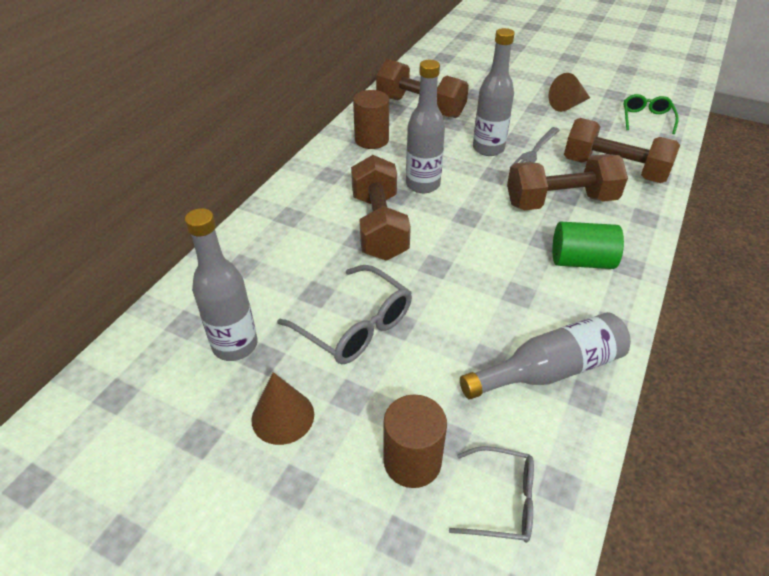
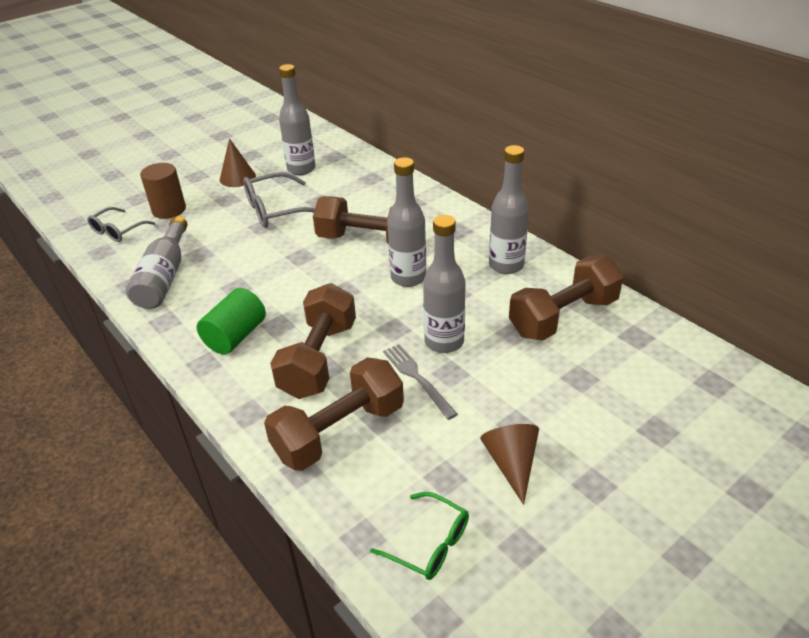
camera: 115 degrees right, 5 degrees down
brown cylinder [353,90,389,149] -> grey bottle [489,145,529,274]

